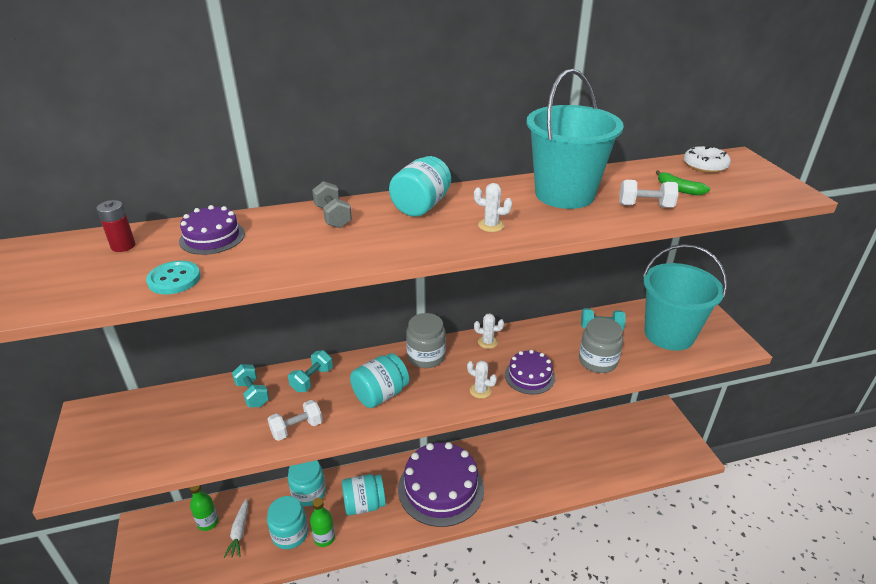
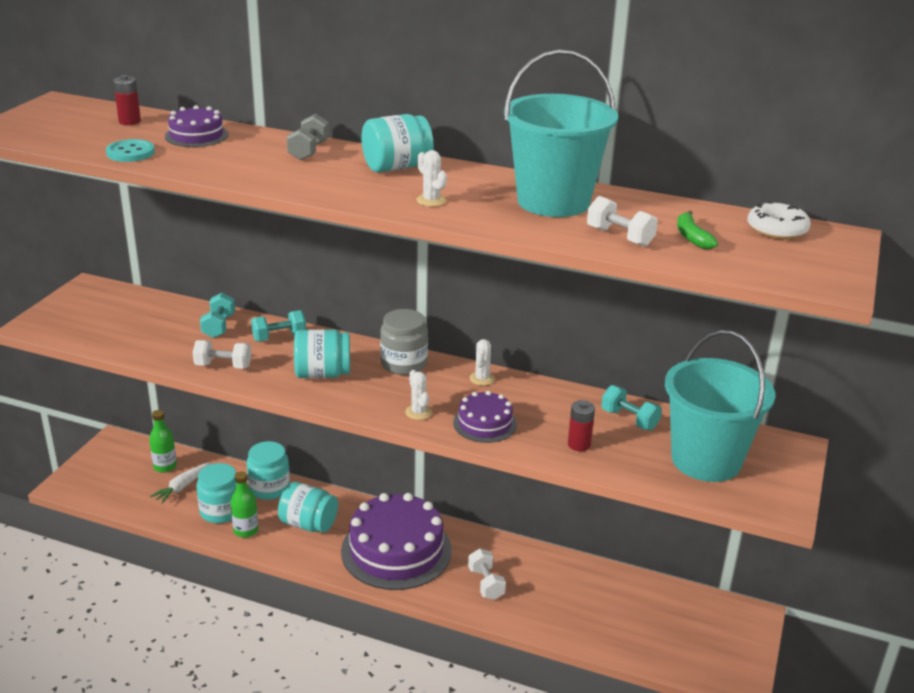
camera: 35 degrees right, 5 degrees down
white cactus [474,313,504,349] -> white cactus turned 60 degrees clockwise [470,339,495,386]
grey jar [579,317,623,373] -> red battery [568,400,595,451]
none -> white dumbbell [468,549,506,600]

